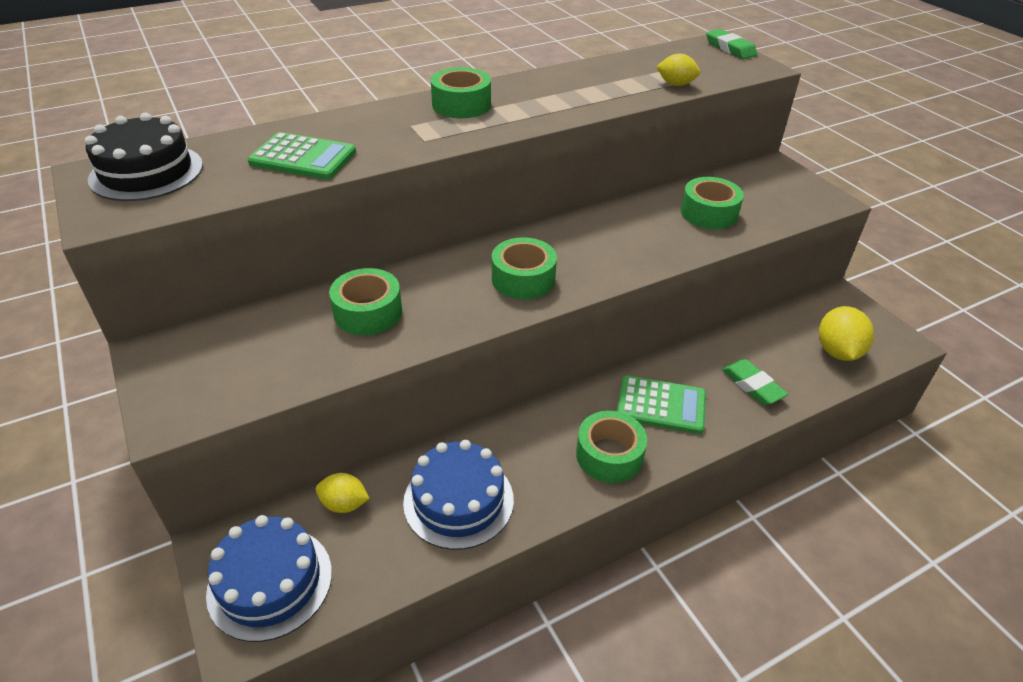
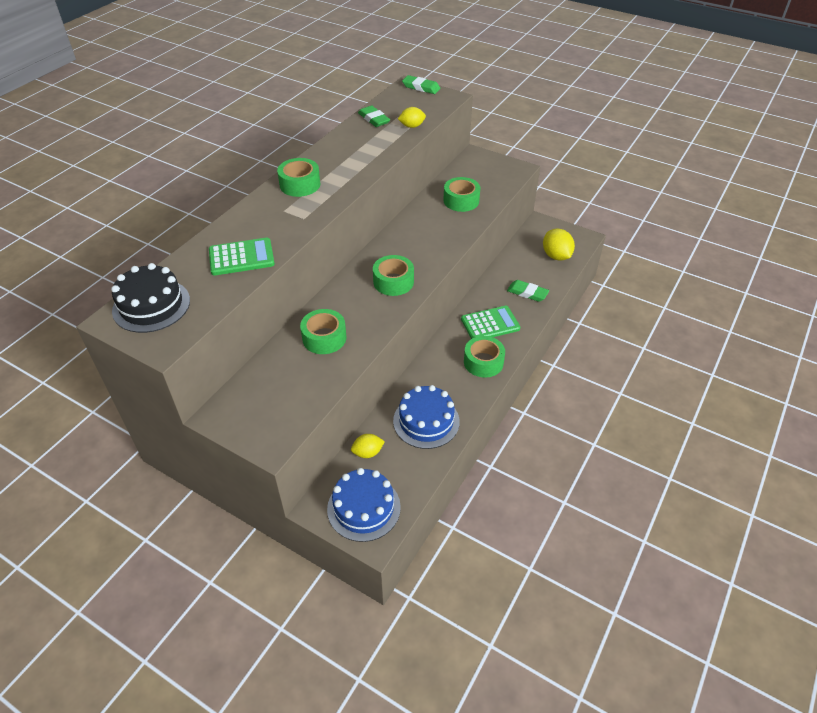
camera: 30 degrees left, 5 degrees up
none -> green eraser [358,106,390,127]

